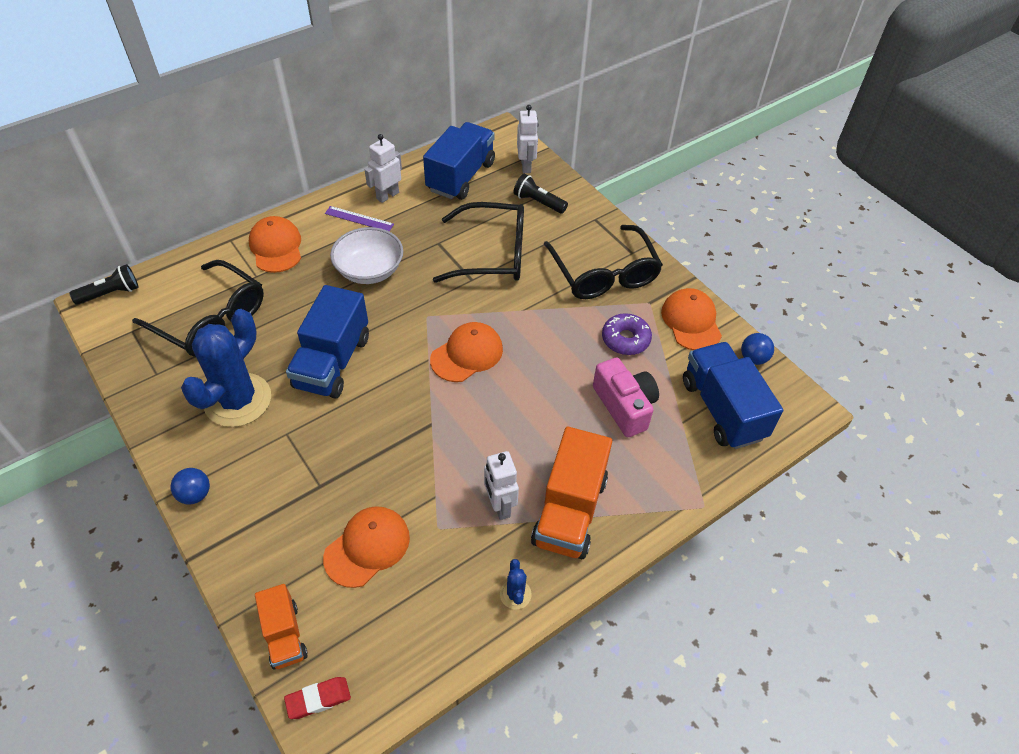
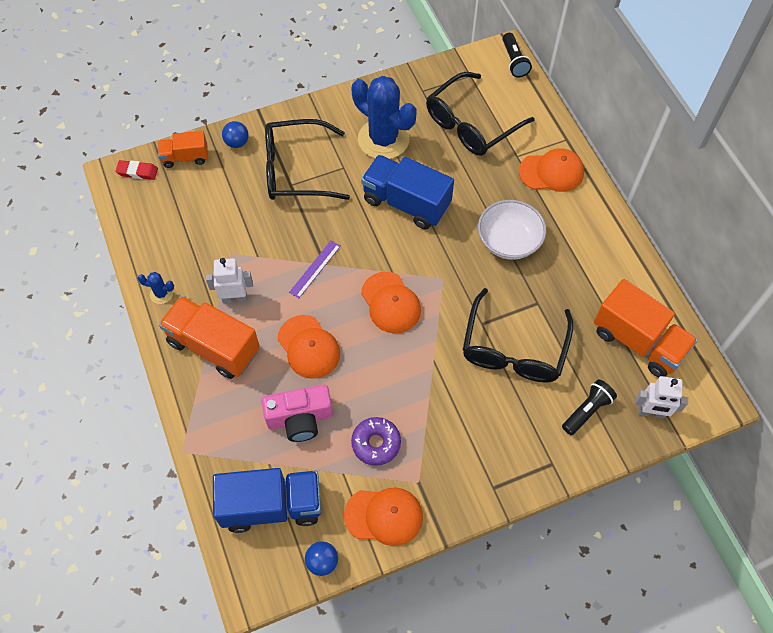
camera: 105 degrees right, 10 degrees up
blue ball [170,468,210,504] -> blue ball moved to [222,121,249,148]
red eraser [284,677,351,719] -> red eraser turned 75 degrees counterclockwise [115,160,158,180]
orange cap [323,506,410,588] -> orange cap moved to [278,315,340,379]
purple ruler [325,206,394,232] -> purple ruler moved to [289,241,341,298]
white robot [365,134,402,203] -> none
blue truck [423,122,495,200] -> orange truck [594,279,698,377]
black glasses [544,225,663,299] -> black glasses moved to [265,119,350,200]

